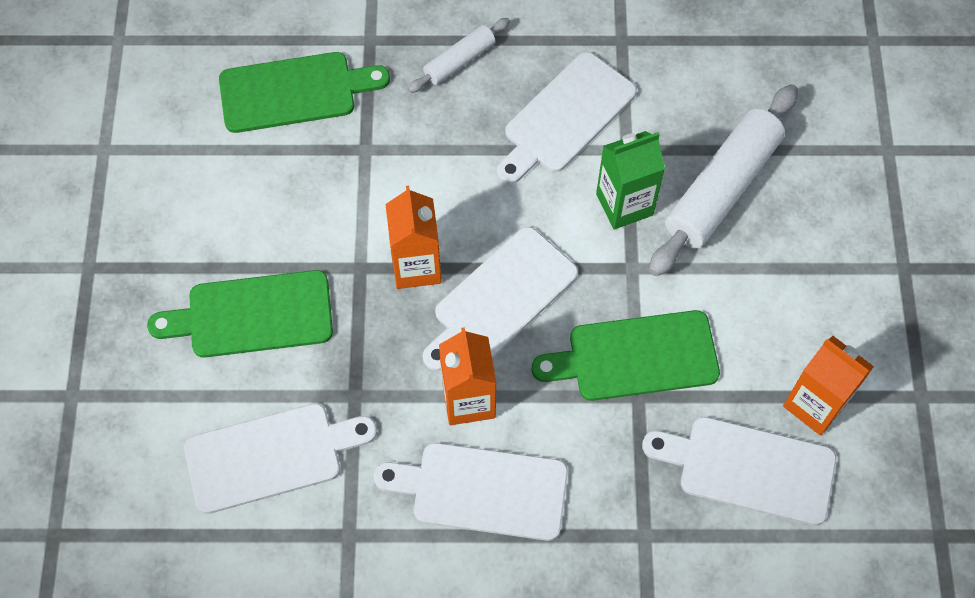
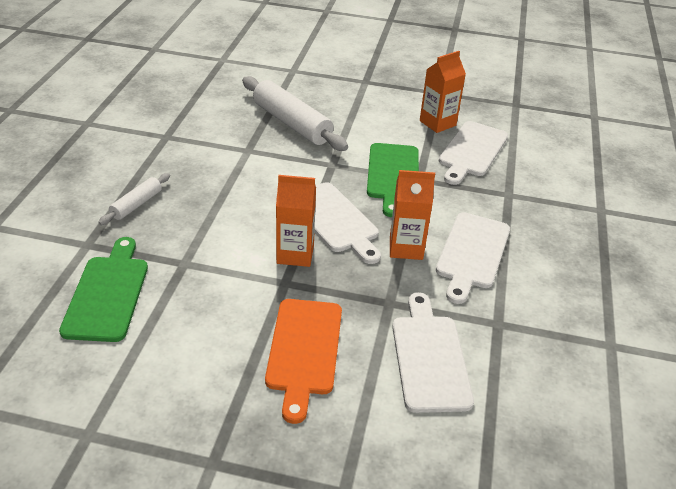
camera: 80 degrees left, 25 degrees down
green cutting board [147,270,333,358] -> orange cutting board [265,299,342,424]
white rolling pin [408,18,510,93] -> white rolling pin turned 60 degrees clockwise [98,173,170,225]
white cutting board [497,52,637,184] -> none
green carton [596,131,665,229] -> none

